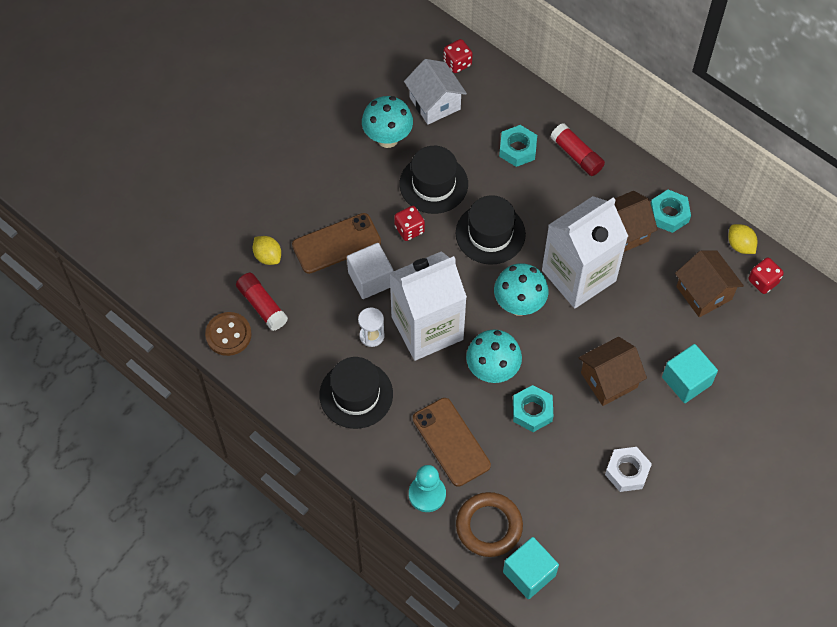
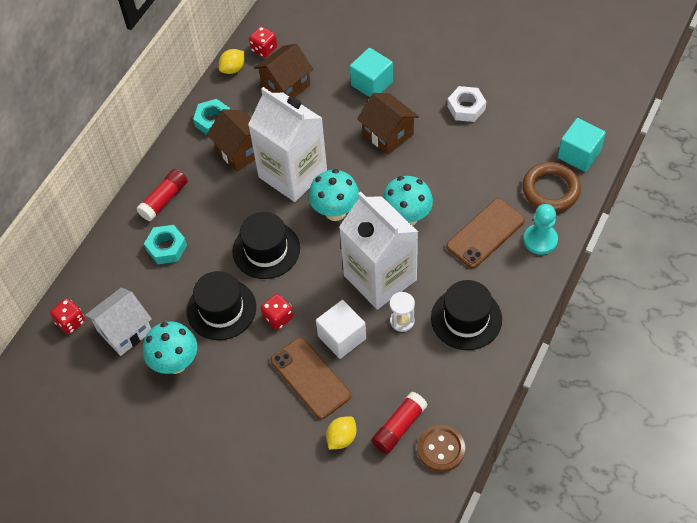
camera: 100 degrees left, 5 degrees down
turquoise nut [513,385,553,432] -> none

